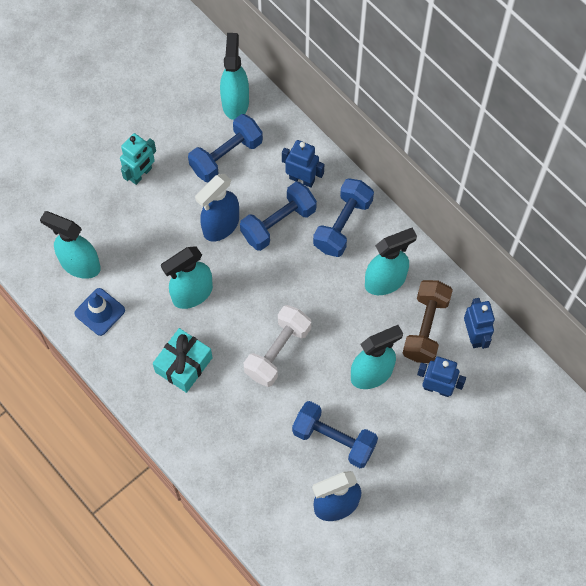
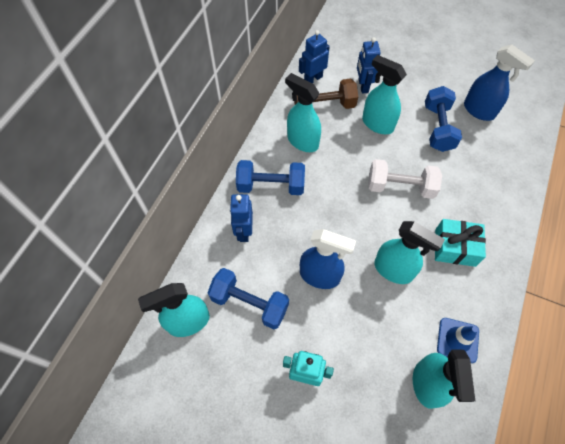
camera: 115 degrees left, 5 degrees down
blue dumbbell [240,182,317,251] -> none

